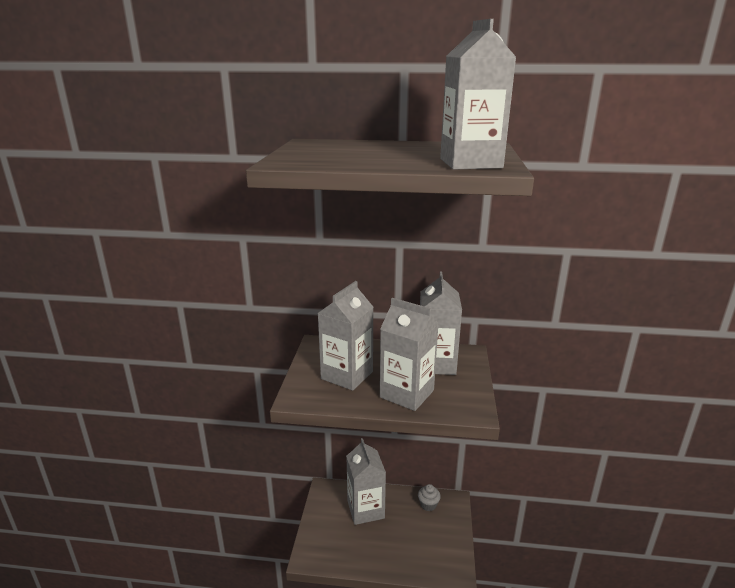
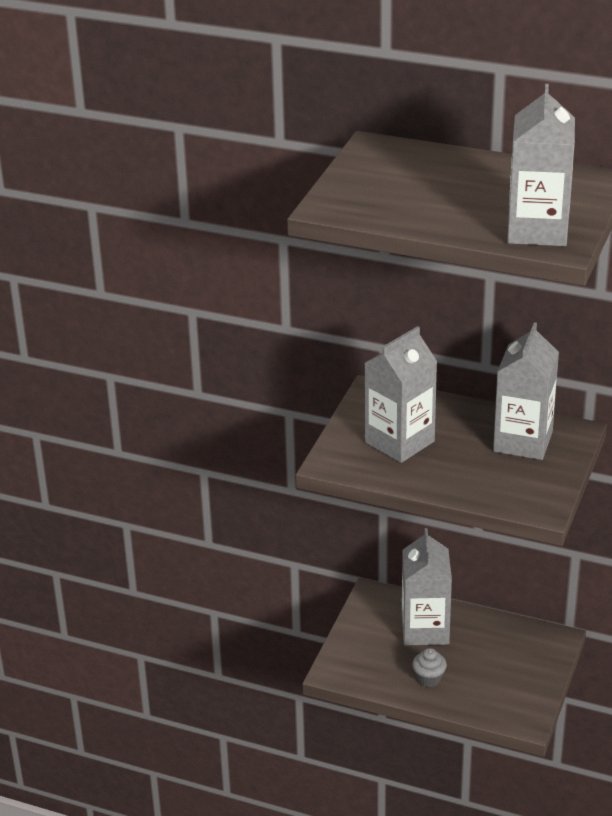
camera: 15 degrees right, 10 degrees up
grey carton [380,298,439,411] -> none
grey cupcake [418,484,441,511] -> grey cupcake moved to [412,648,447,687]

